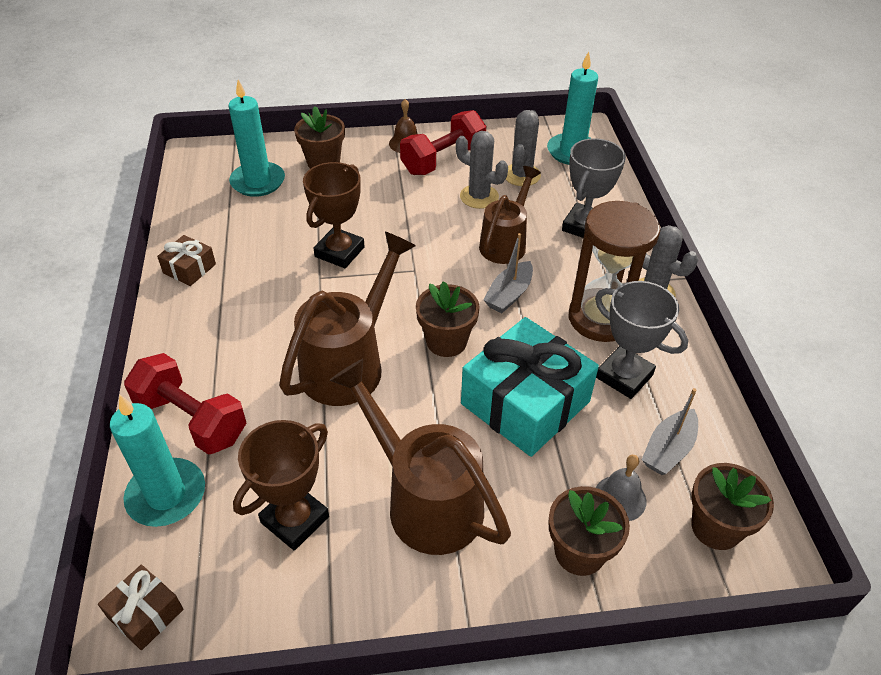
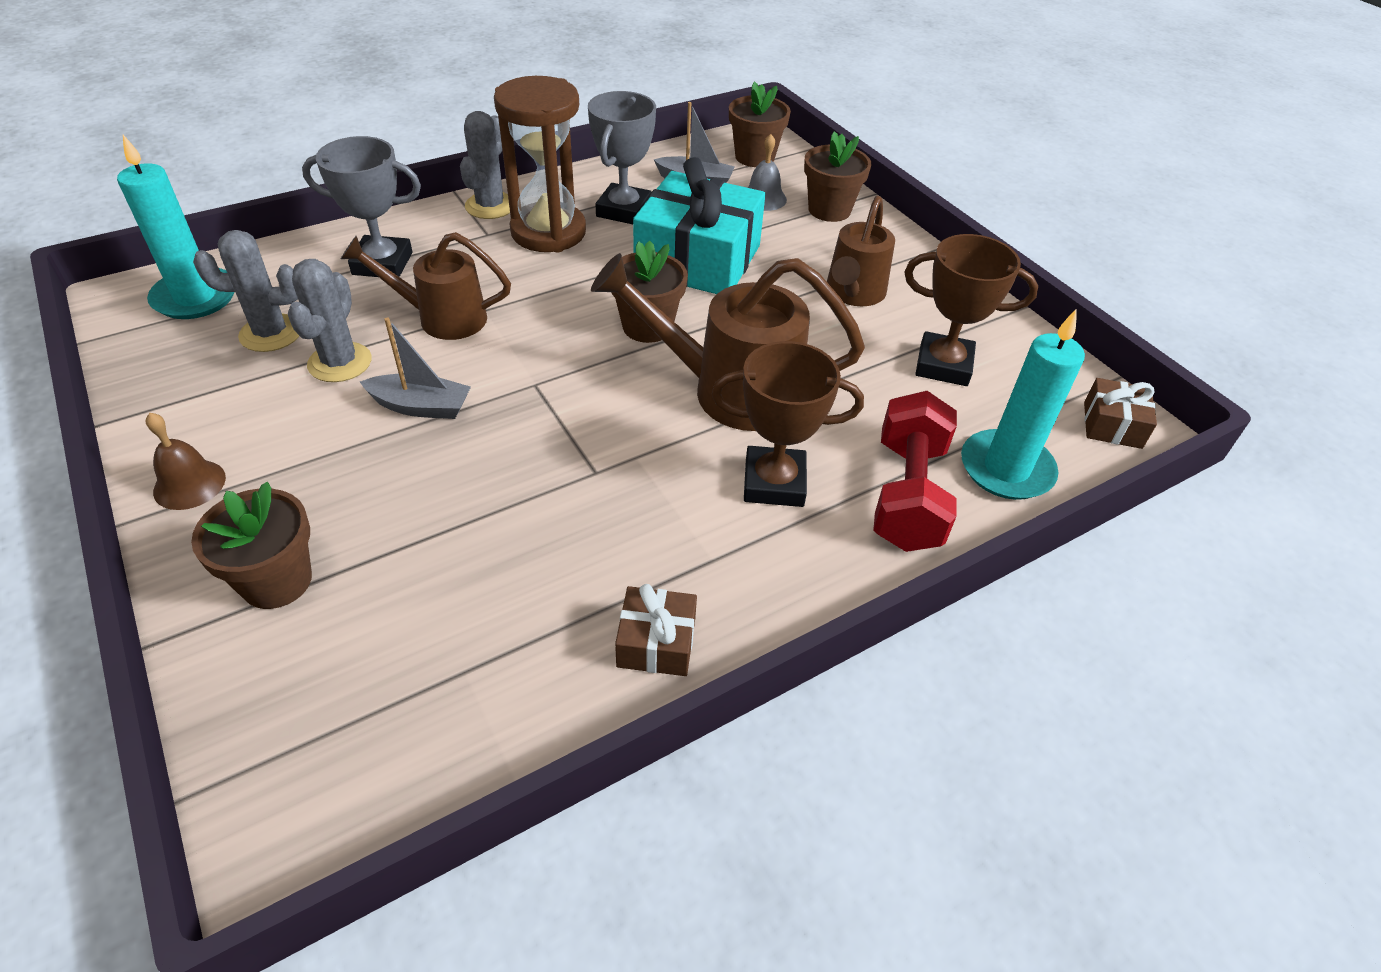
camera: 115 degrees left, 0 degrees up
turquoise candle [229,79,285,197] -> none
brown trophy [303,162,365,268] -> brown trophy moved to [712,341,864,507]
brown watering can [329,359,511,555] -> brown watering can [827,196,895,306], size x0.66
red dumbbell [400,110,486,175] -> none
grey boat [483,233,533,313] -> grey boat moved to [360,318,471,419]

